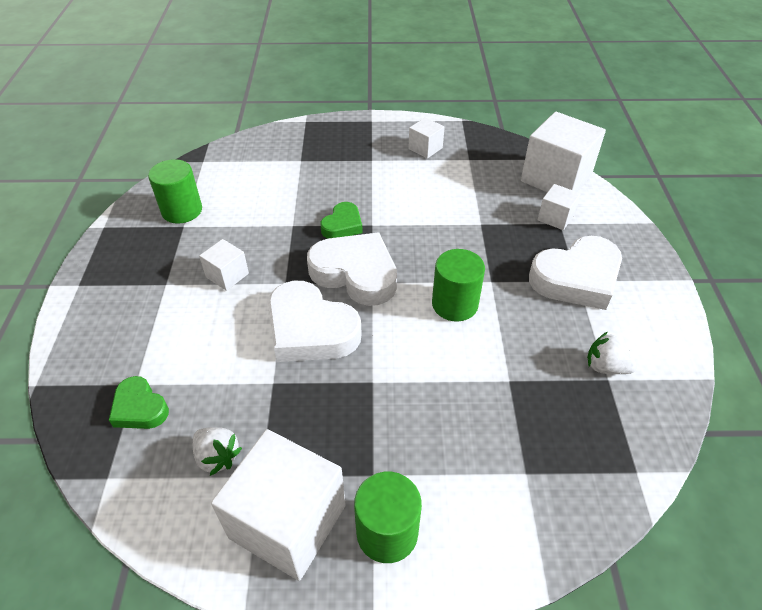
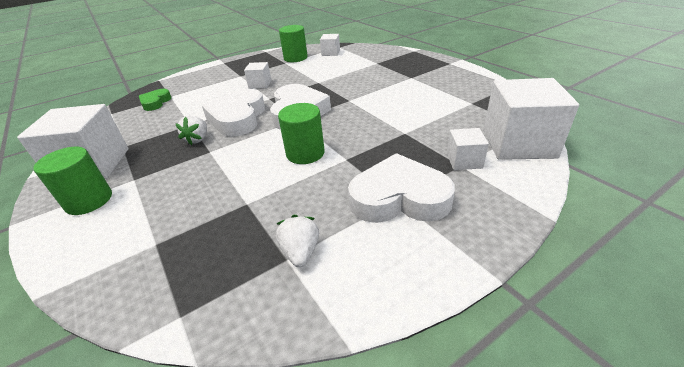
camera: 60 degrees right, 10 degrees down
white strawberry [193,427,242,476] -> white strawberry moved to [176,115,207,145]
green heart [320,202,363,239] -> none
white cube [408,118,445,158] -> white cube moved to [320,34,340,56]
white heart [529,236,622,310] -> white heart turned 150 degrees clockwise [348,153,455,223]

